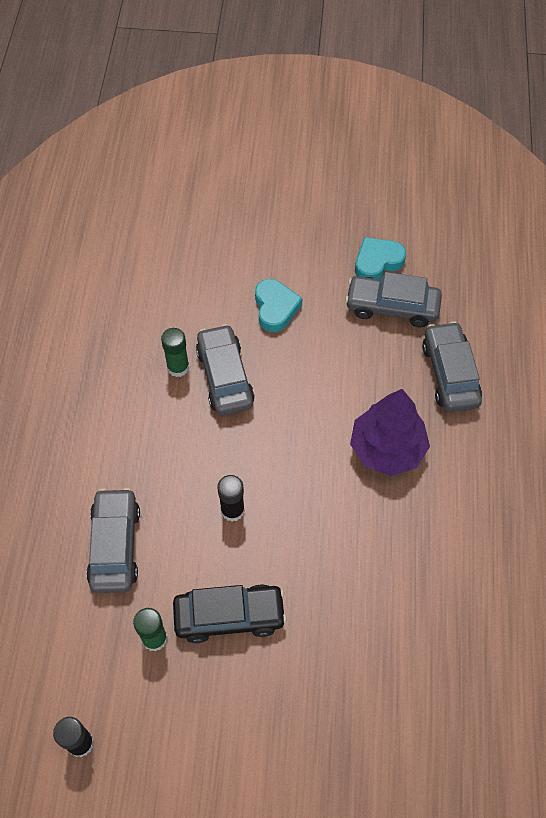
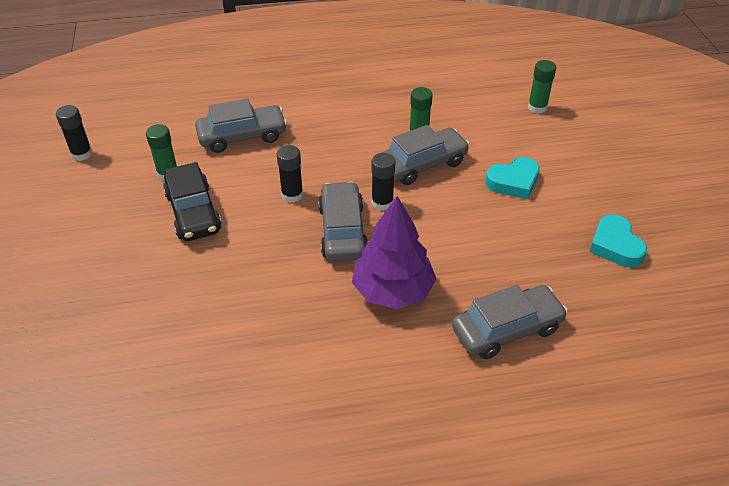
camera: 75 degrees right, 15 degrees down
grey car [345,272,442,327] -> grey car moved to [318,181,368,261]
turquoise heart [355,237,406,279] -> turquoise heart turned 150 degrees counterclockwise [589,214,647,267]
none -> black glue stick [371,153,396,211]
none -> green glue stick [528,60,556,114]

